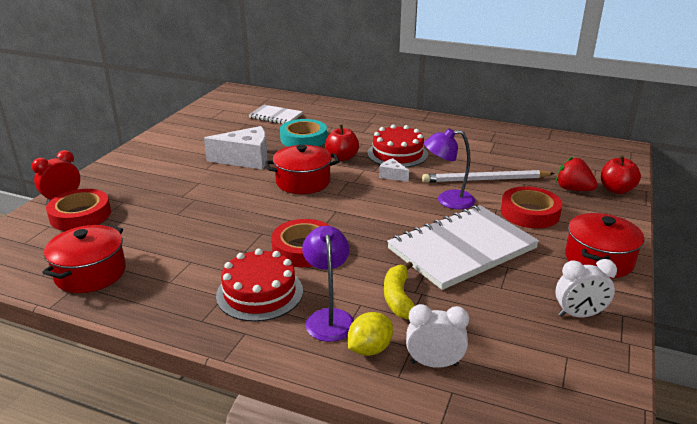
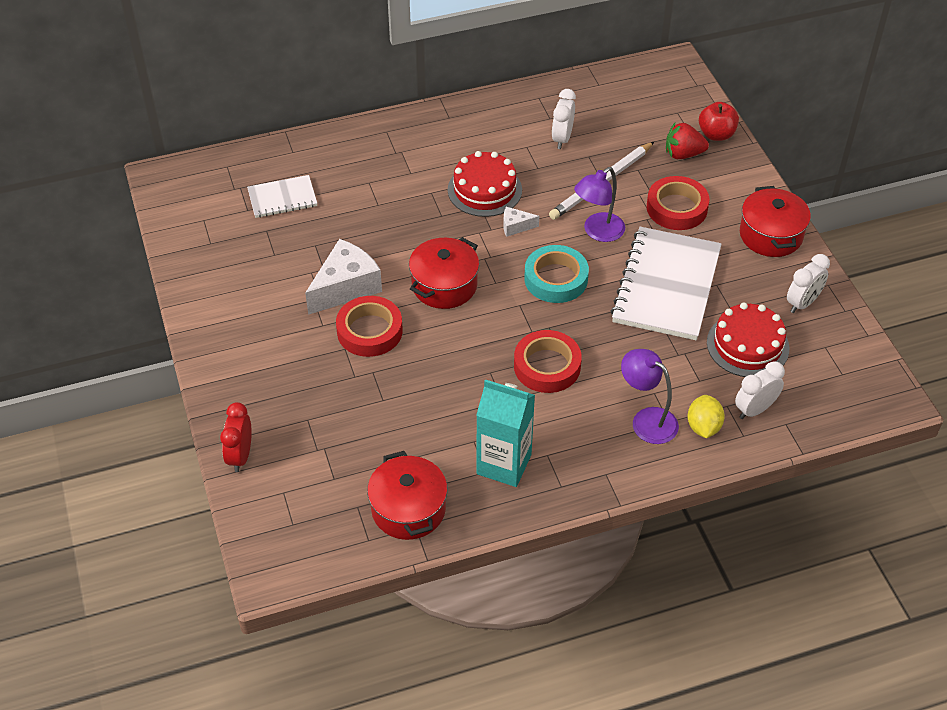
camera: 40 degrees left, 20 degrees up
red tape [46,189,111,231] -> red tape moved to [336,296,403,357]
red cake [216,249,303,322] -> red cake moved to [707,302,789,377]
turquoise tape [280,119,327,147] -> turquoise tape moved to [524,245,589,303]
red apple [325,125,359,161] -> none
yellow banana [384,261,415,320] -> none
none -> turquoise carton [476,379,535,487]
none -> white clock [552,89,576,149]

